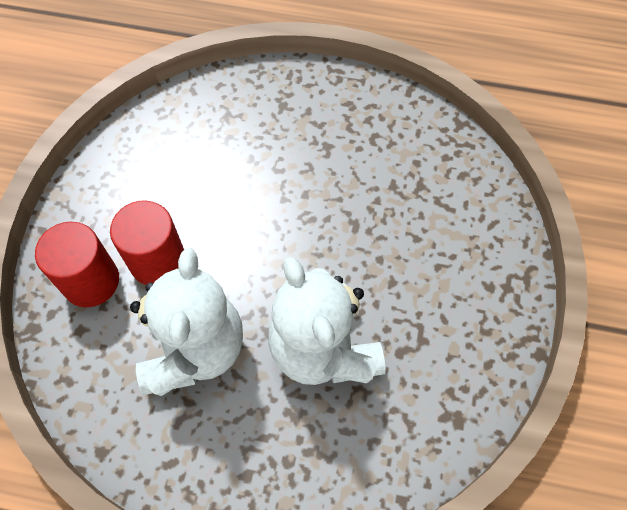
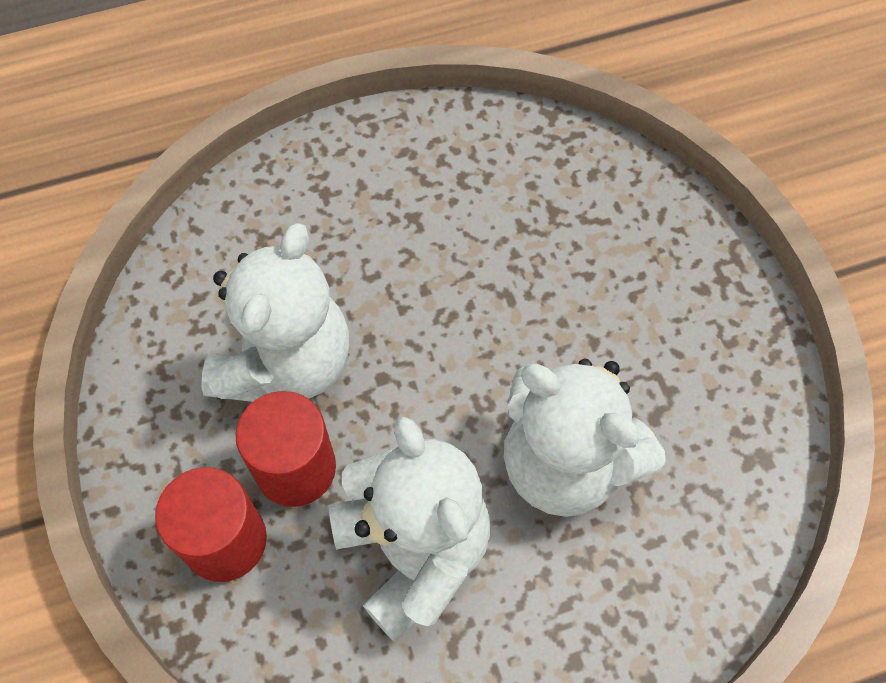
camera: 30 degrees left, 0 degrees up
none -> white teddy bear [201,223,349,402]

